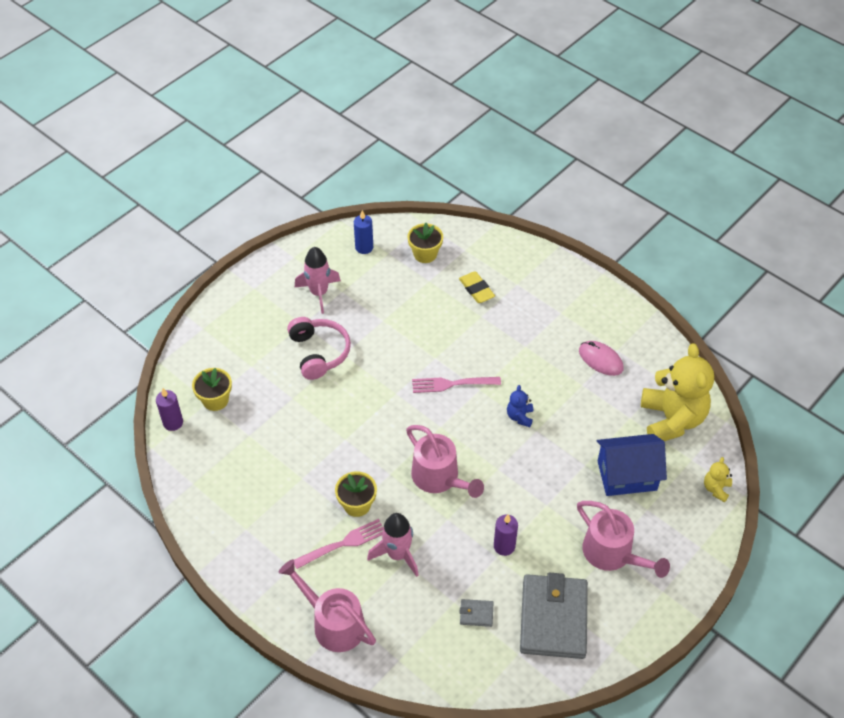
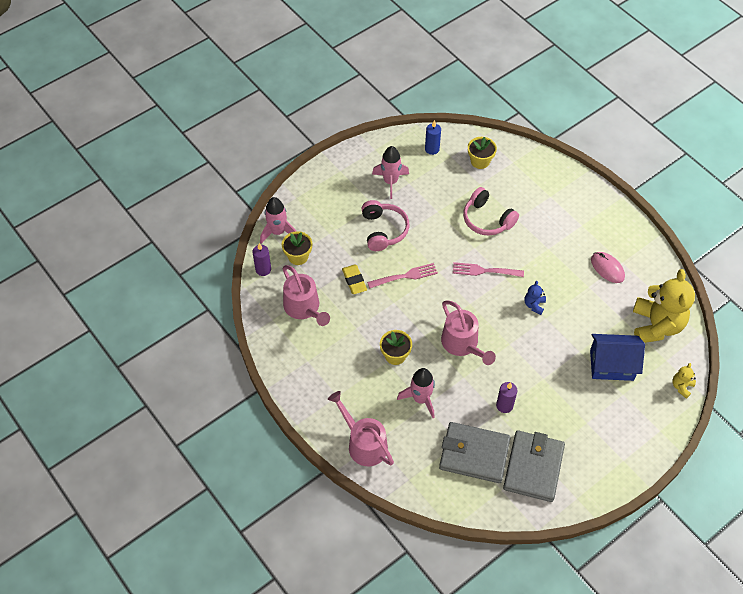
camera: 10 degrees right, 5 degrees up
pink fork [294,519,384,569] -> pink fork moved to [367,263,438,288]
yellow eraser [459,271,495,303] -> yellow eraser moved to [342,264,367,294]
grey wallet [460,599,494,627] -> grey wallet [439,422,511,483], size x2.49
pink watering can [577,501,670,578] -> pink watering can moved to [283,265,330,326]
none -> pink rocket [260,197,296,244]
none -> pink headphones [463,187,519,236]

